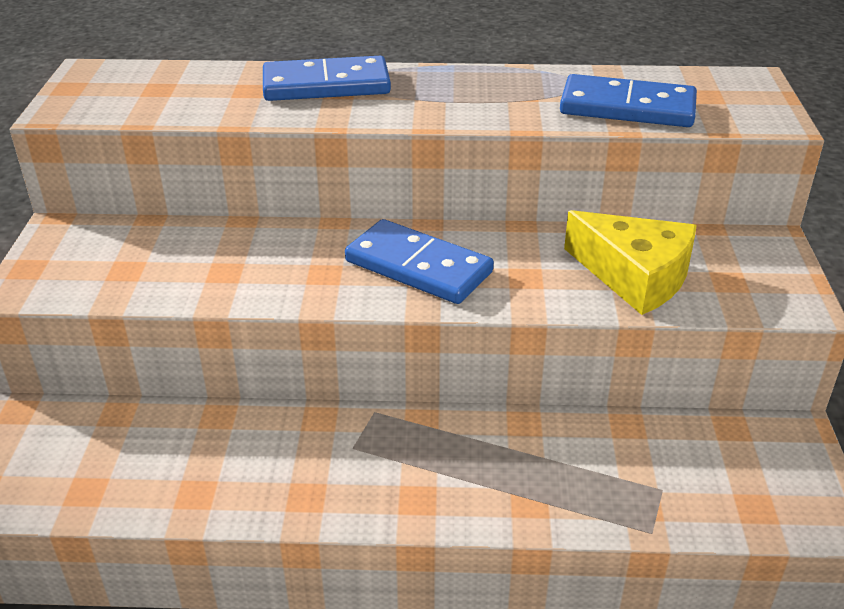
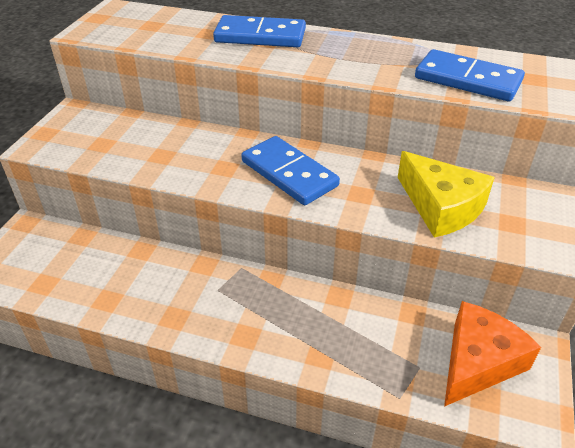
camera: 15 degrees right, 5 degrees up
none -> orange cheese [444,301,541,407]

